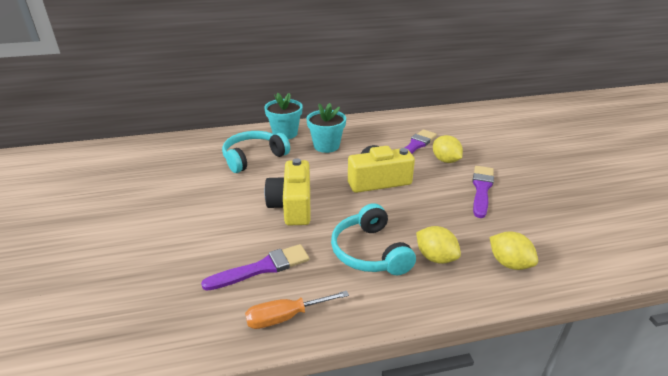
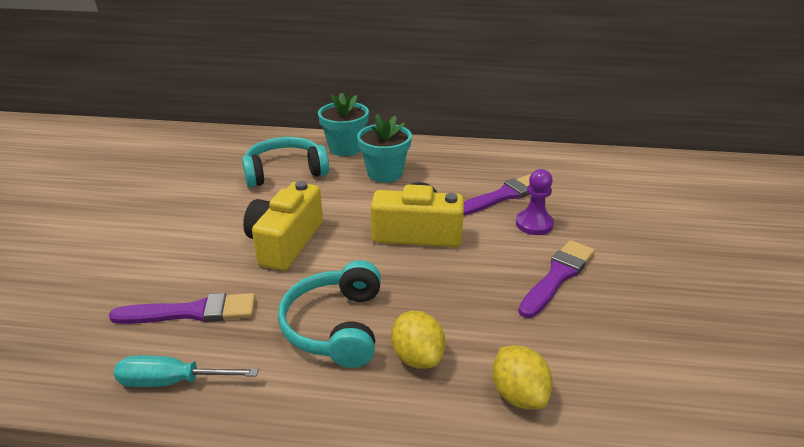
camera: 20 degrees right, 0 degrees up
orange screwdriver [245,291,349,329] -> turquoise screwdriver [114,355,259,387]
yellow lemon [433,135,463,163] -> purple pawn [516,169,554,235]

